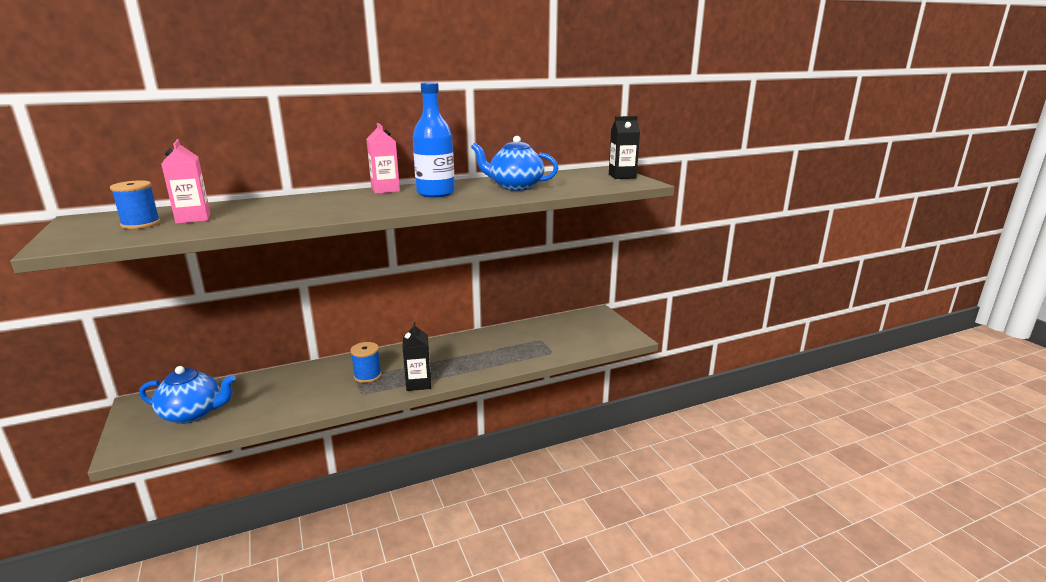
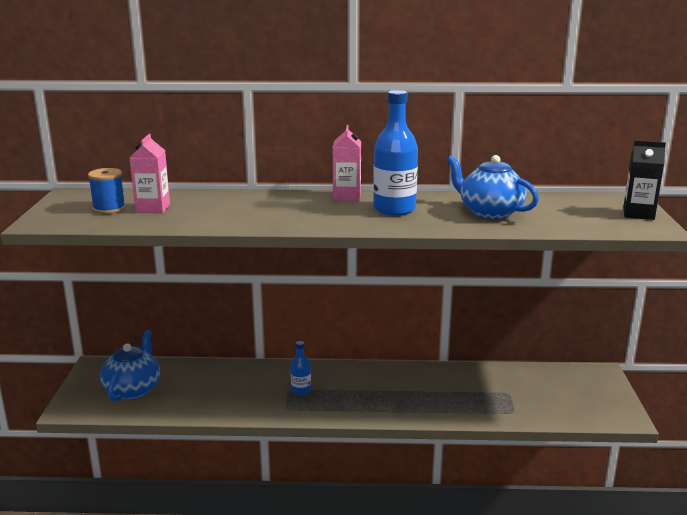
camera: 25 degrees right, 0 degrees up
blue teapot [139,366,236,424] -> blue teapot turned 105 degrees counterclockwise [100,330,160,402]
blue spool [350,342,382,383] -> blue bottle [291,341,311,395]
black carton [403,322,431,391] -> none

